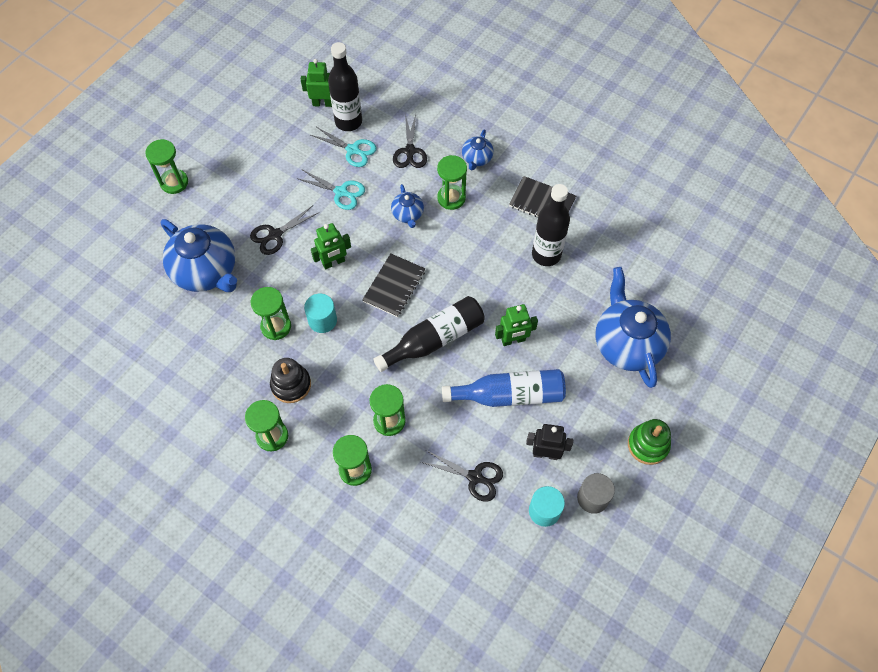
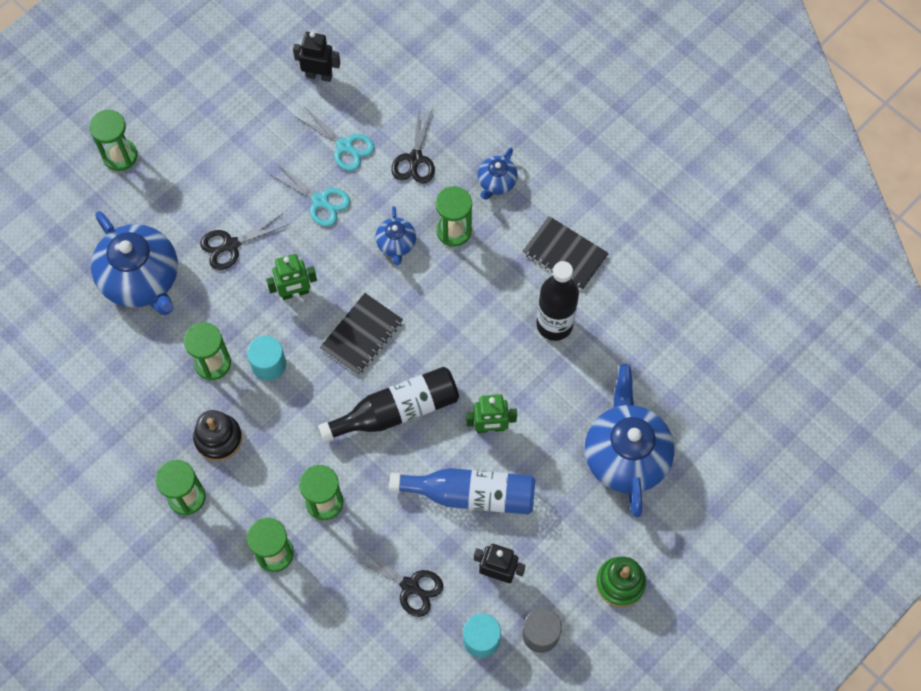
camera: 10 degrees right, 5 degrees up
green robot [300,59,332,107] -> black robot [293,32,340,82]
black bottle [328,42,362,131] -> none

